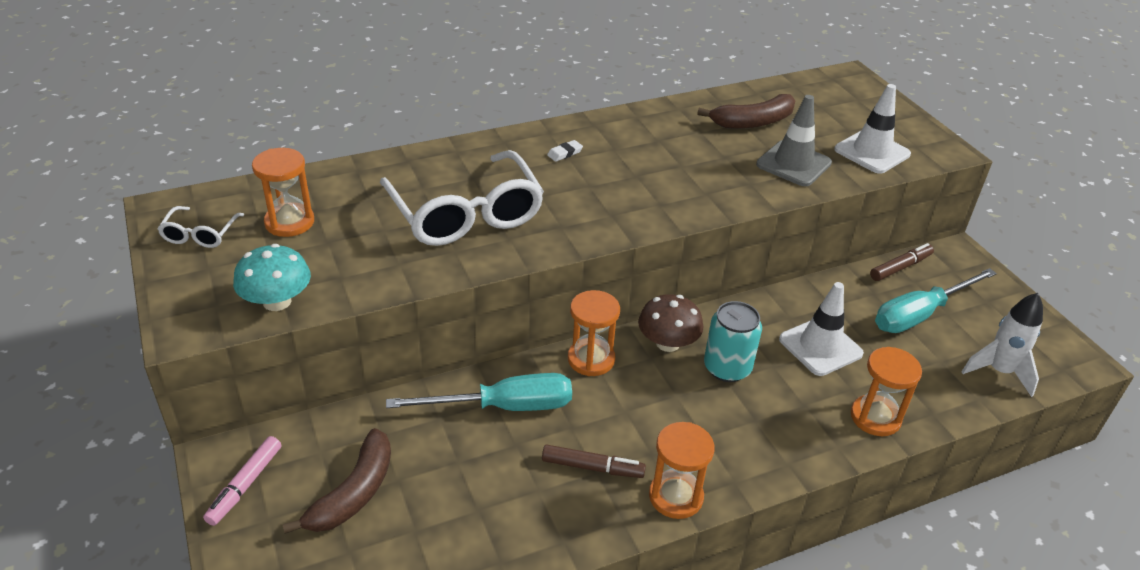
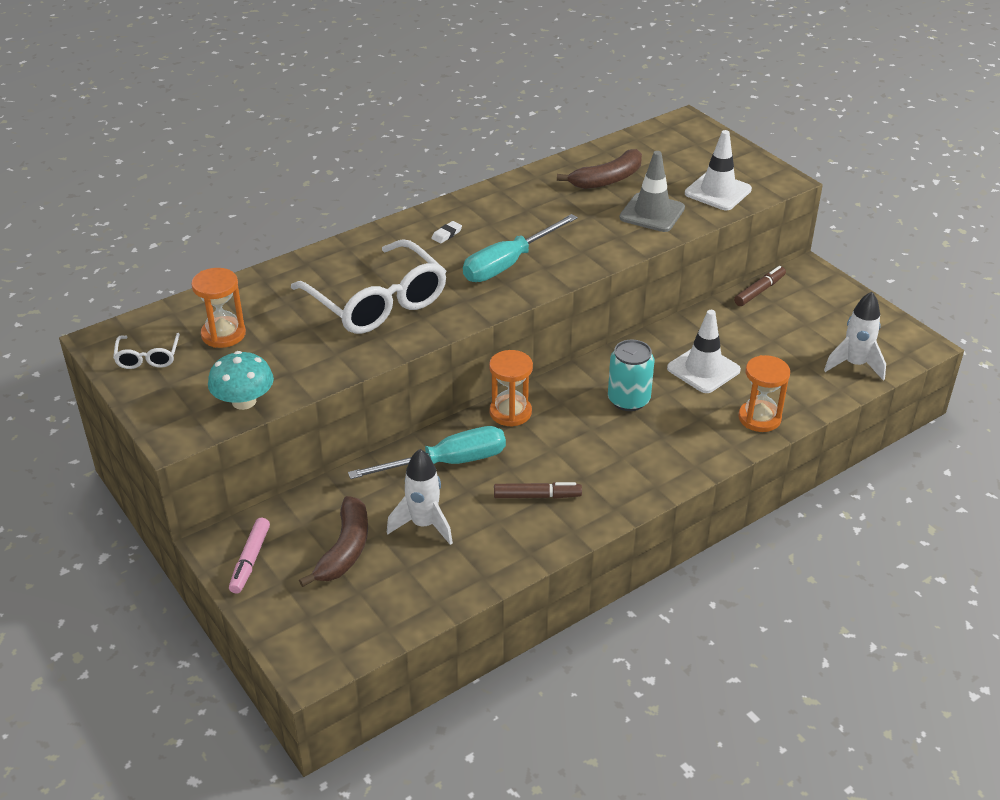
camera: 10 degrees left, 0 degrees up
brown mushroom [638,294,703,352] -> none
orange hourglass [649,422,715,519] -> none
turquoise screwdriver [875,268,997,333] -> turquoise screwdriver moved to [463,214,578,282]
none -> white rocket [387,449,453,545]

